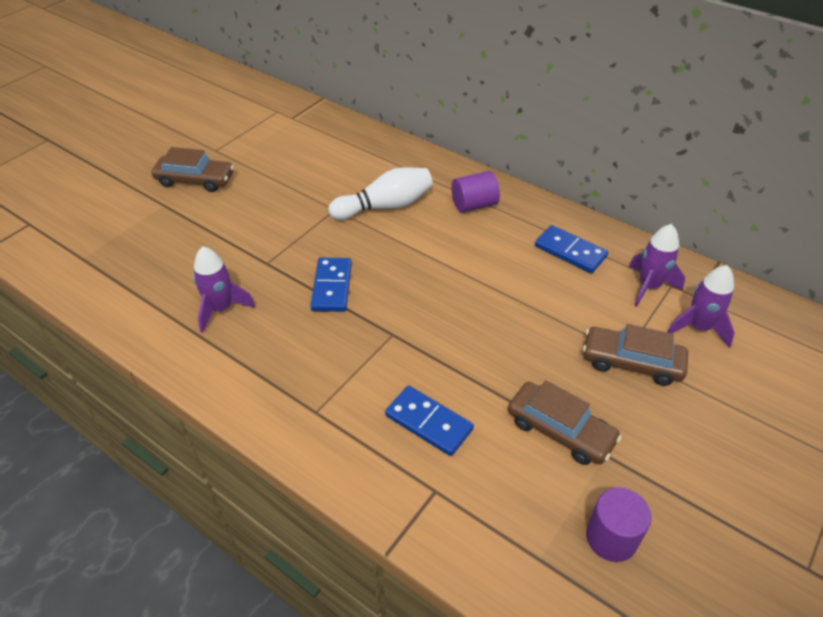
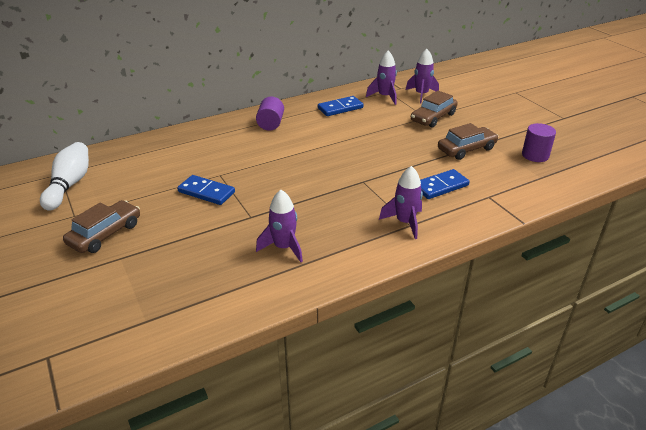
camera: 65 degrees left, 10 degrees down
blue domino [310,258,352,312] -> blue domino moved to [177,175,235,205]
white bowling pin [328,167,433,220] -> white bowling pin moved to [40,142,89,211]
none -> purple rocket [379,166,423,239]

